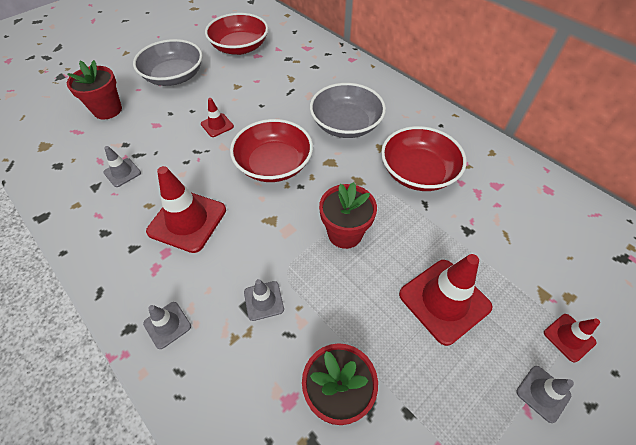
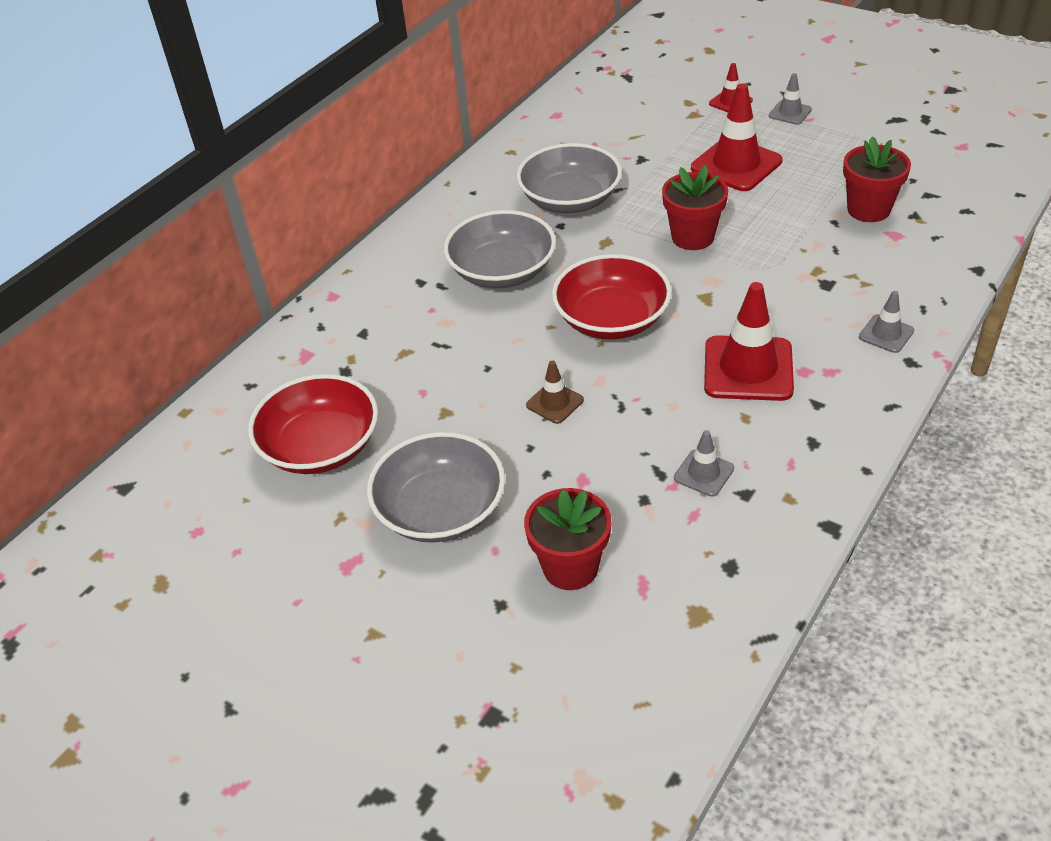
camera: 100 degrees left, 10 degrees down
red traffic cone [201,98,234,137] -> brown traffic cone [526,361,584,424]
grey traffic cone [244,279,284,321] -> none
red bowl [381,126,467,191] -> grey bowl [517,143,622,213]

